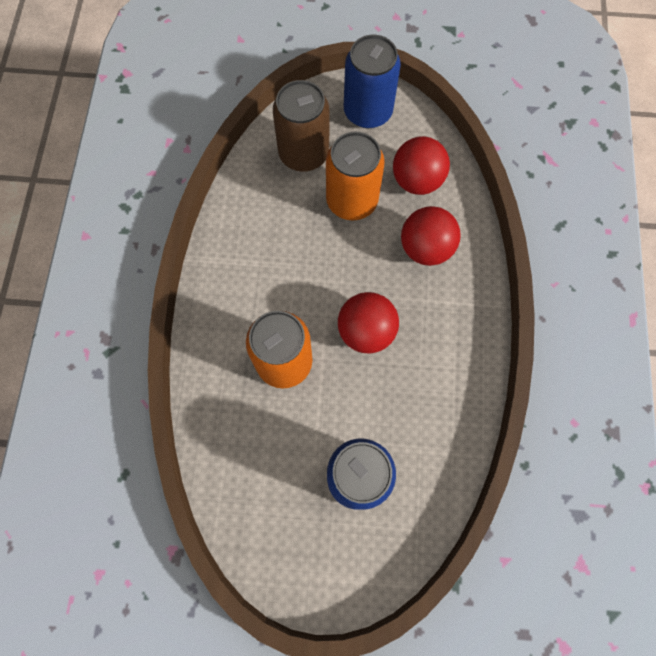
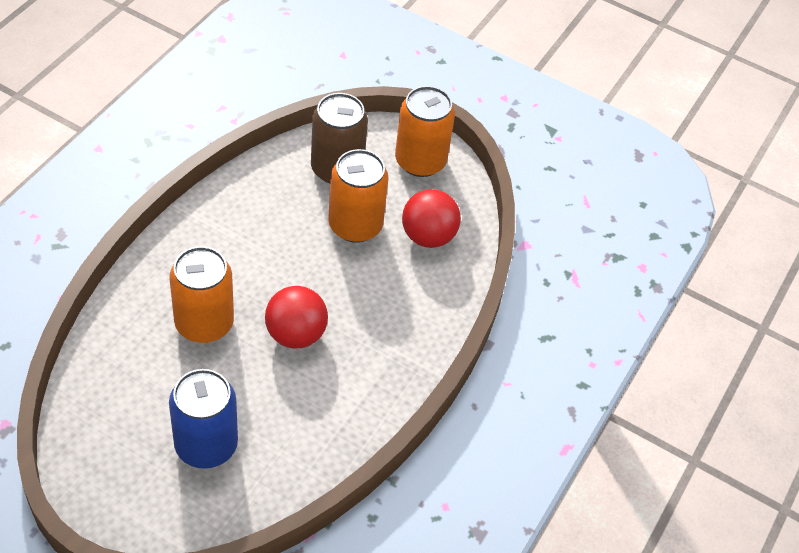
camera: 20 degrees right, 20 degrees down
blue can [344,35,401,128] -> orange can [395,86,455,177]
red ball [401,206,461,266] -> none

